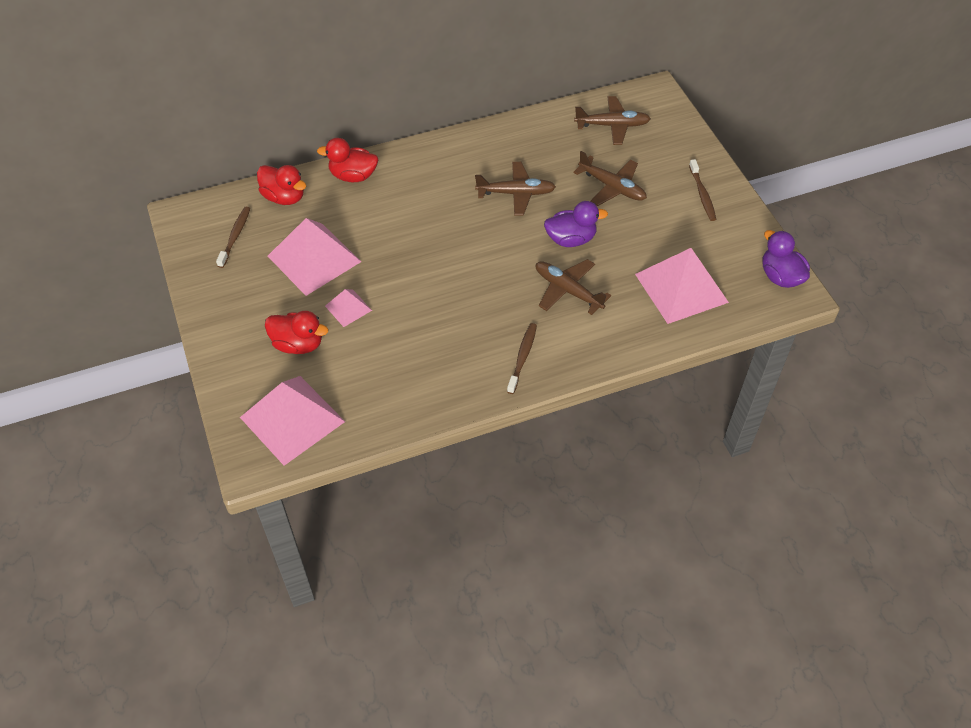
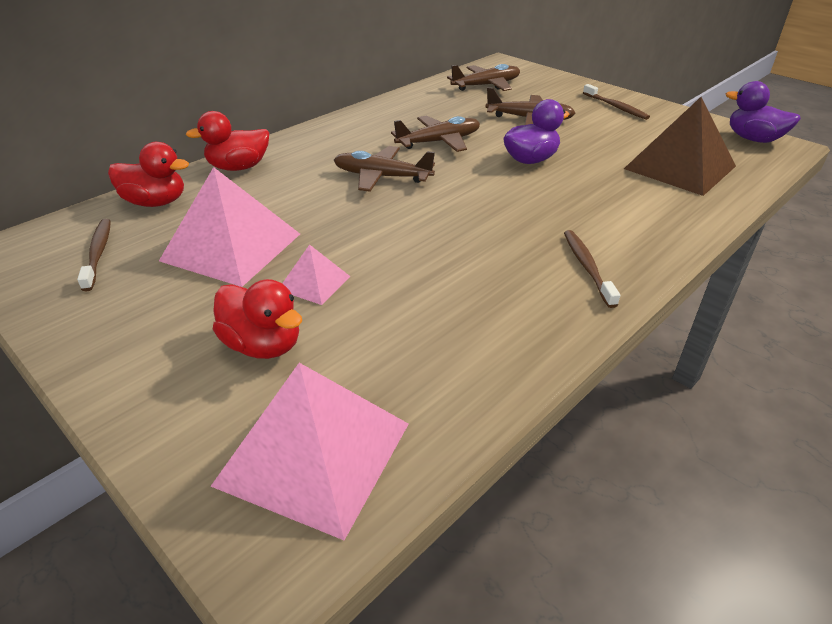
camera: 25 degrees left, 15 degrees down
red duck [265,311,328,354] -> red duck turned 45 degrees clockwise [213,279,302,359]
brown plane [536,259,611,315] -> brown plane moved to [334,146,435,192]
pink pyramid [635,248,729,324] -> brown pyramid [624,97,736,196]

